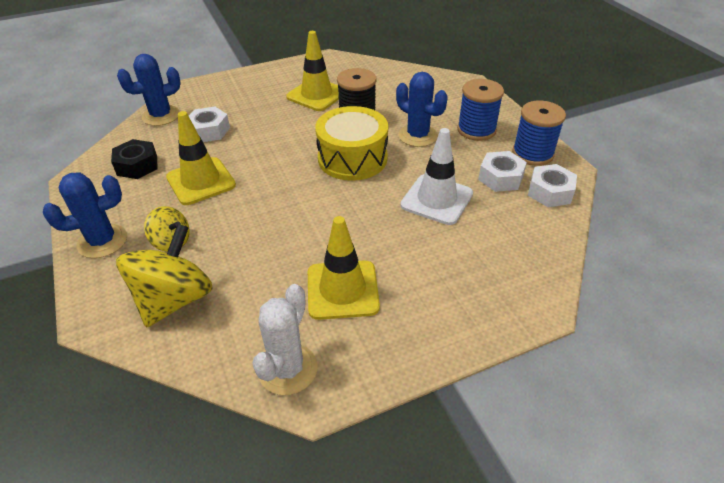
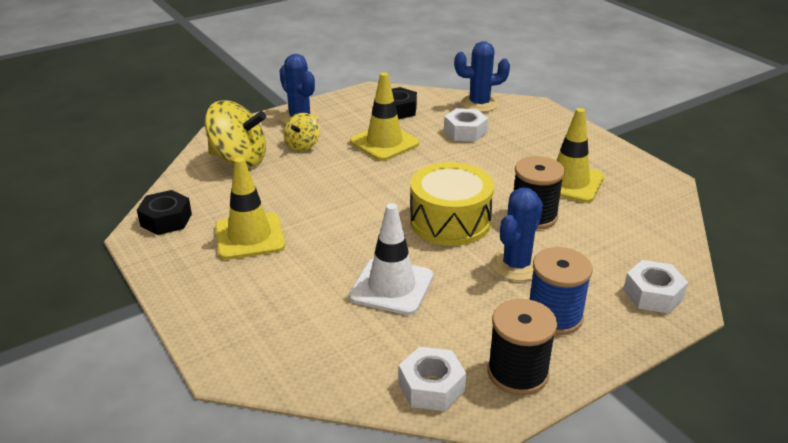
camera: 80 degrees right, 10 degrees down
blue cactus [117,54,181,126] -> blue cactus turned 60 degrees counterclockwise [454,41,510,112]
white cactus [252,284,317,395] -> black nut [137,190,192,235]
white nut [478,151,527,192] -> white nut moved to [623,260,688,314]
blue spool [512,101,566,166] -> black spool [488,299,557,395]

